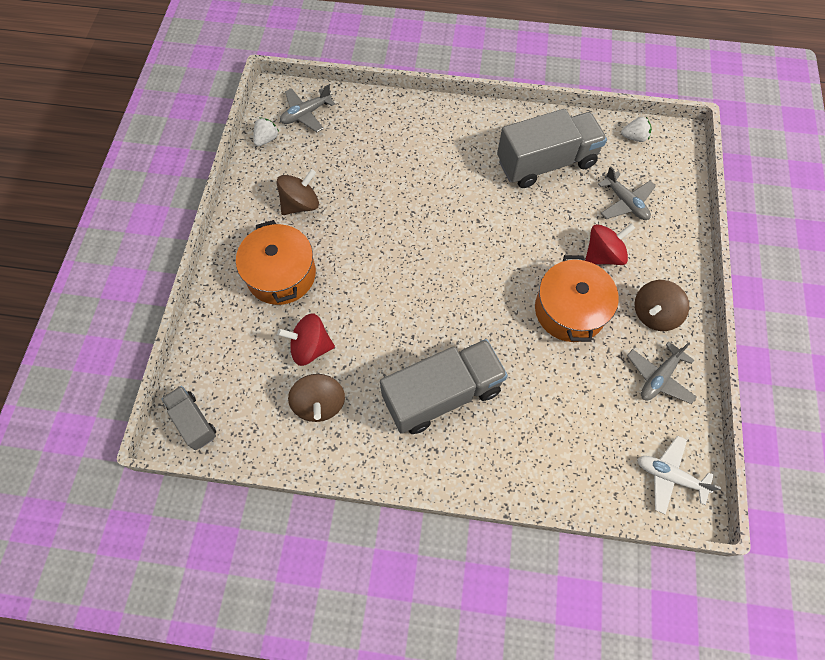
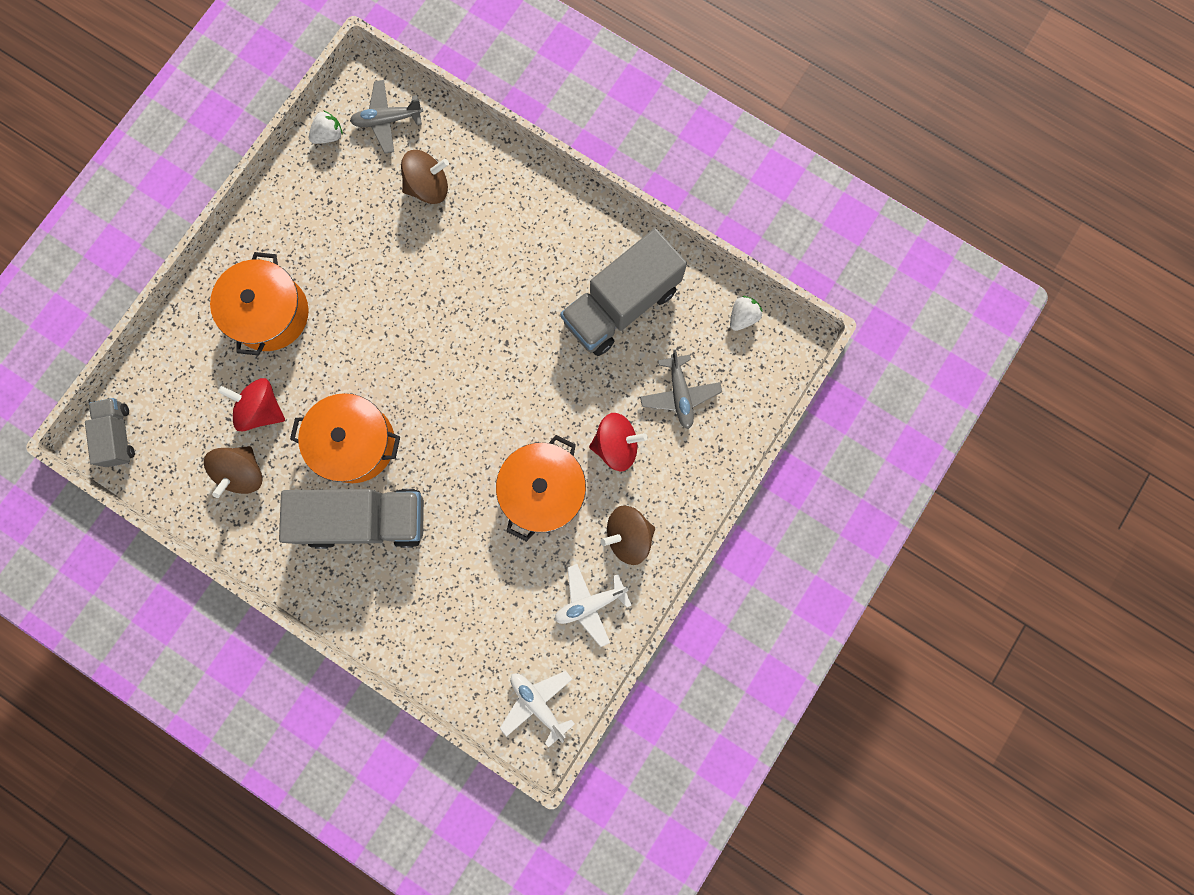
camera: 25 degrees right, 15 degrees up
brown spinning top [276,169,319,215] -> brown spinning top moved to [401,150,449,204]
grey truck [497,109,607,188] -> grey truck turned 135 degrees clockwise [560,228,687,356]
white strawberry [621,117,652,142] -> white strawberry turned 75 degrees counterclockwise [730,296,763,331]
grey plane [627,341,697,404] -> white plane [554,564,632,647]
none -> orange pot [290,393,400,483]

